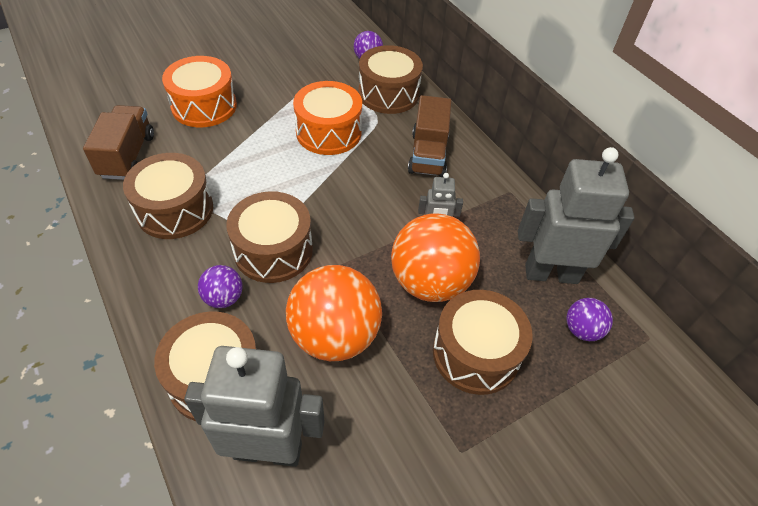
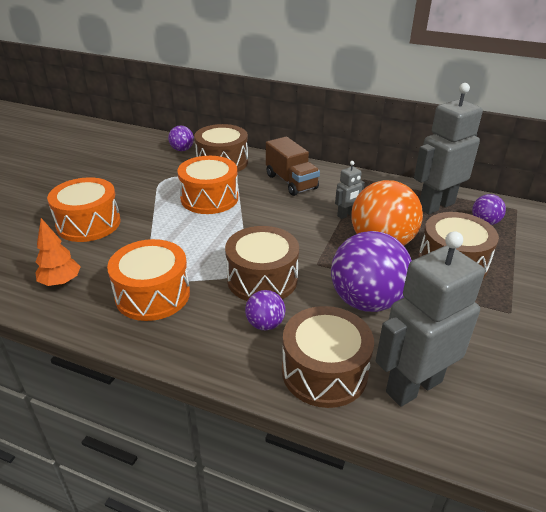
camera: 35 degrees left, 15 degrees down
brown truck [83,105,154,180] -> orange tree [35,218,81,286]
brown drum [123,153,213,239] -> orange drum [107,239,190,321]
orange ball [286,265,382,361] -> purple ball [331,231,412,312]

